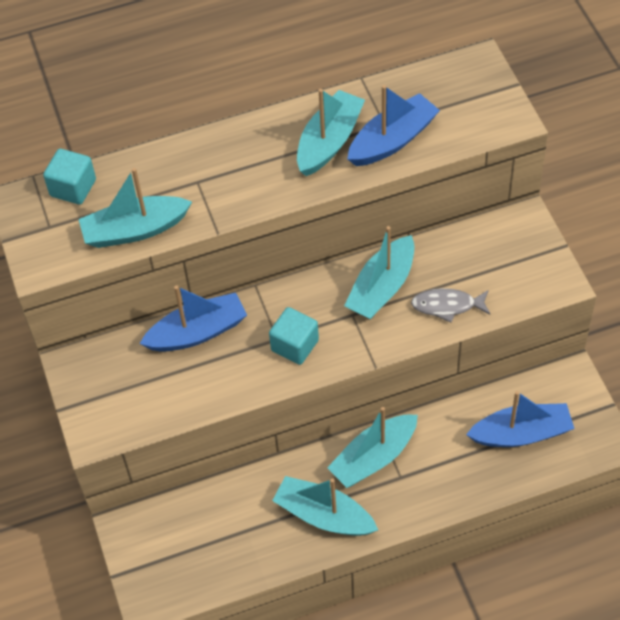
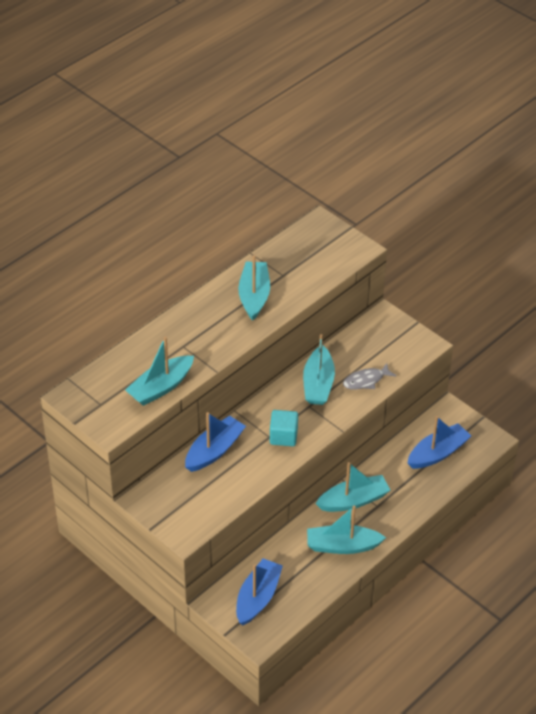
camera: 30 degrees left, 10 degrees down
turquoise cube [43,149,96,205] -> none
turquoise boat [327,407,418,488] -> turquoise boat turned 135 degrees counterclockwise [316,462,390,512]
blue boat [347,85,440,166] -> blue boat moved to [236,558,283,625]

